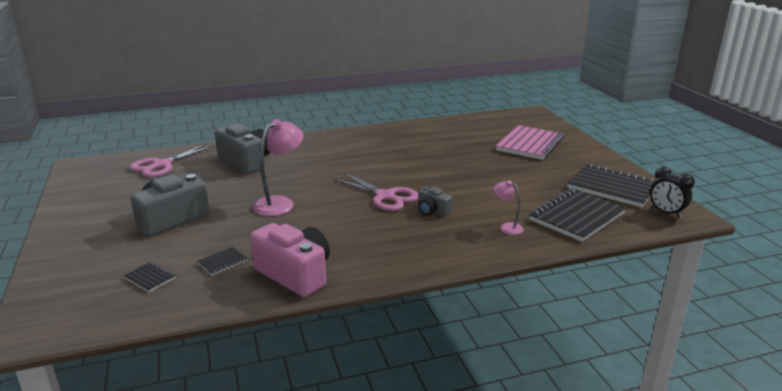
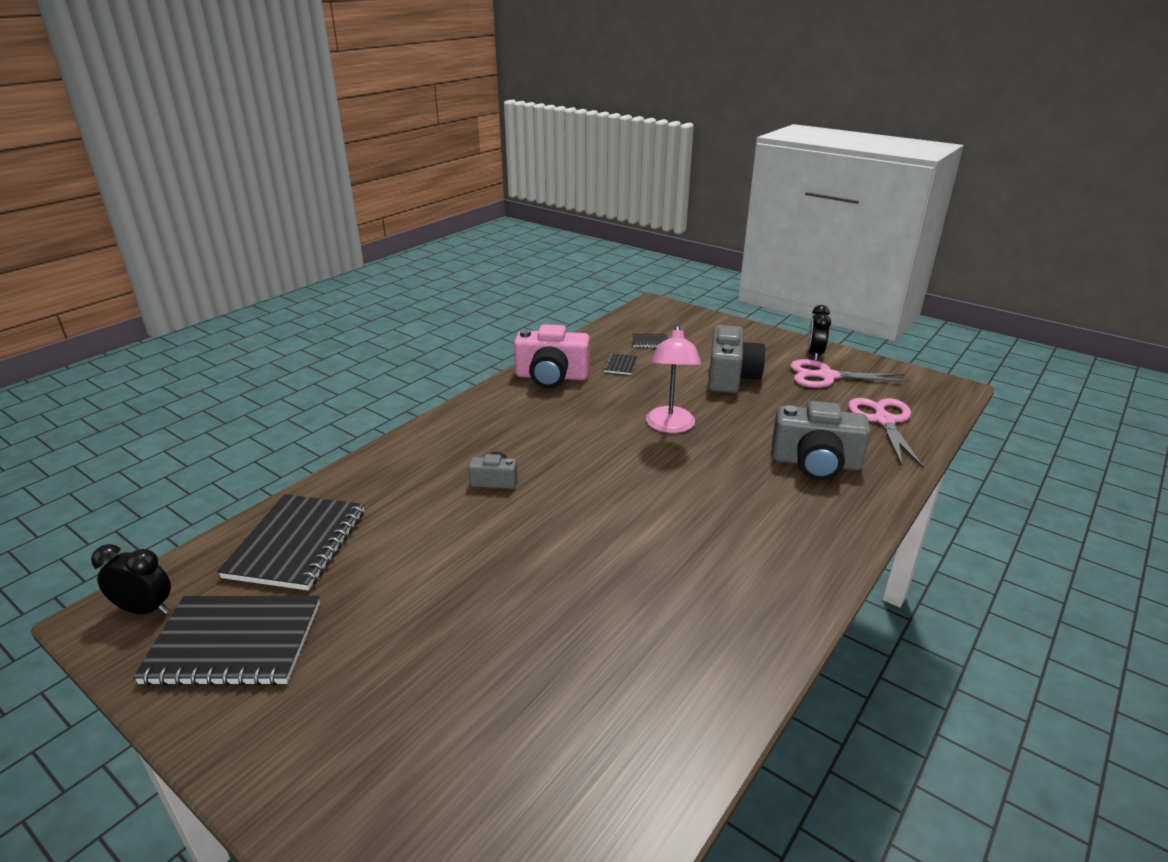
camera: 145 degrees right, 5 degrees up
pink scissors [333,172,419,211] -> pink scissors moved to [790,359,909,388]
pink lamp [493,181,524,235] -> none
pink notebook [496,125,564,160] -> none
none -> black clock [808,305,831,361]

